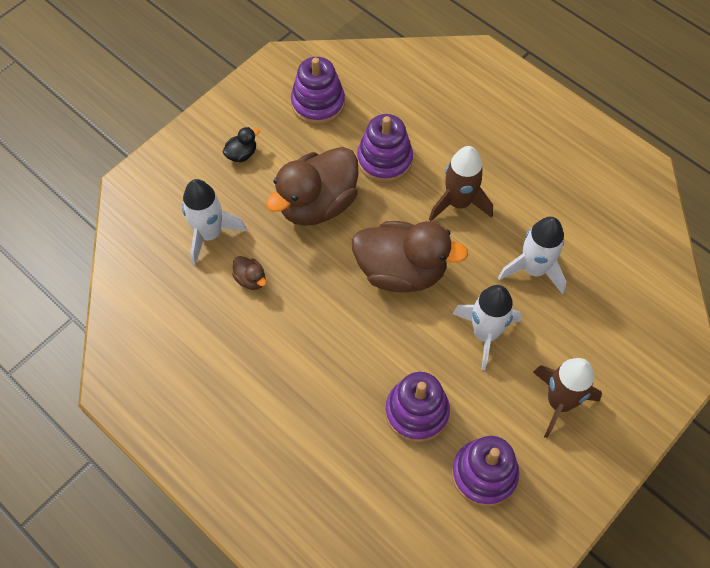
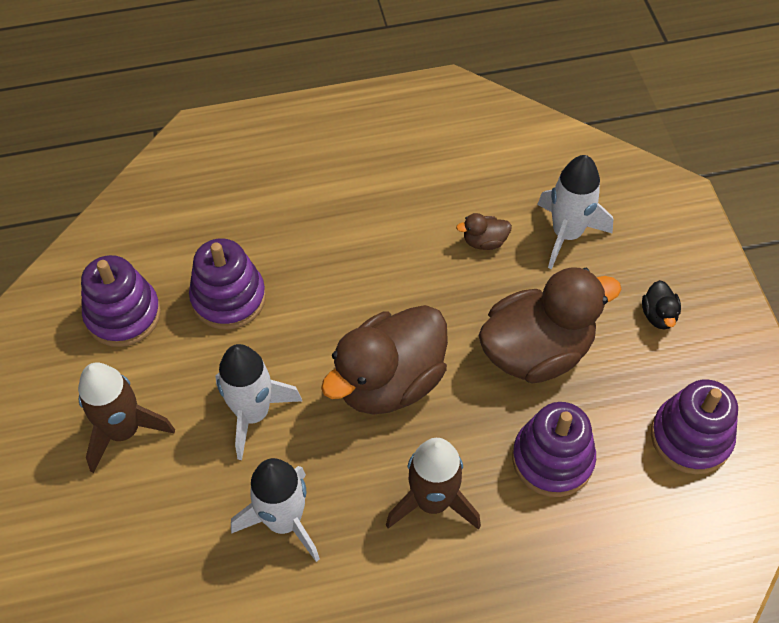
camera: 125 degrees right, 5 degrees down
brown duck [266,147,359,226] -> brown duck turned 75 degrees clockwise [478,267,622,384]

